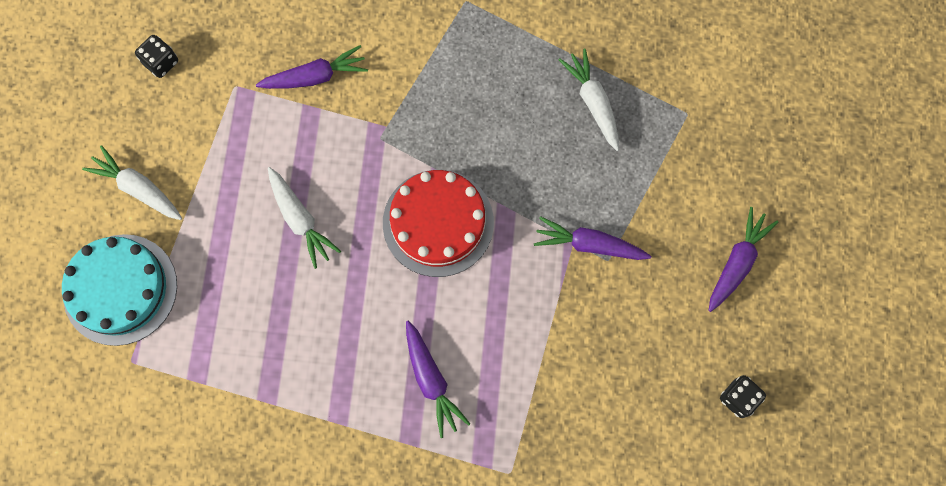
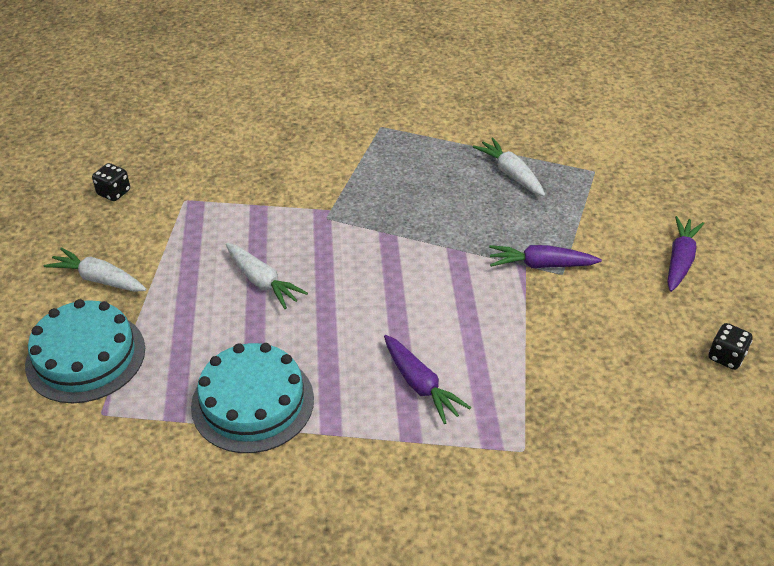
camera: 10 degrees left, 30 degrees down
purple carrot [256,45,368,89] -> none
red cake [383,170,494,277] -> none
none -> turquoise cake [191,343,314,453]

